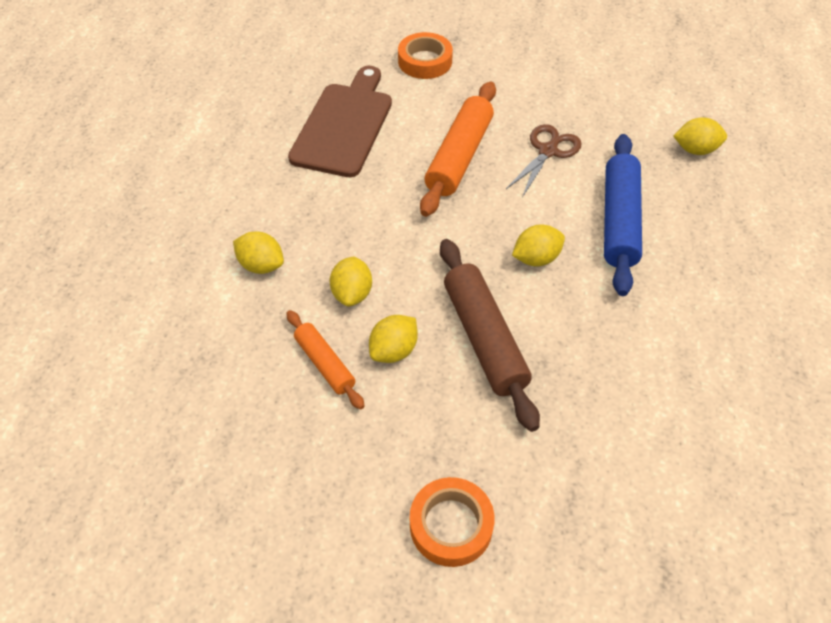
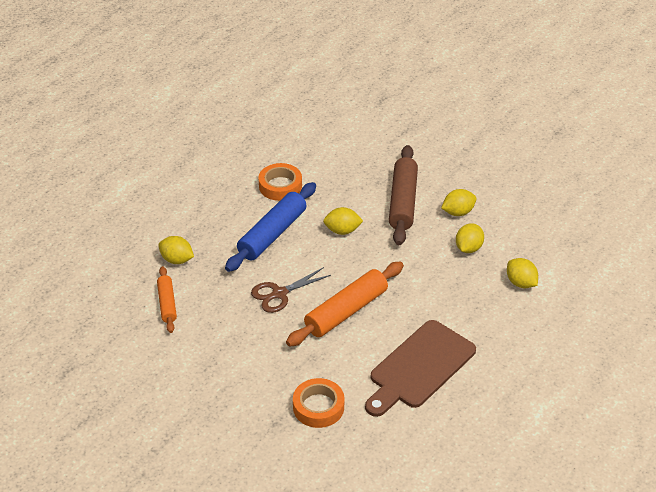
camera: 155 degrees left, 10 degrees down
orange rolling pin [286,310,365,410] -> orange rolling pin moved to [157,266,177,333]
orange tape [410,477,495,567] -> orange tape moved to [258,163,302,201]

